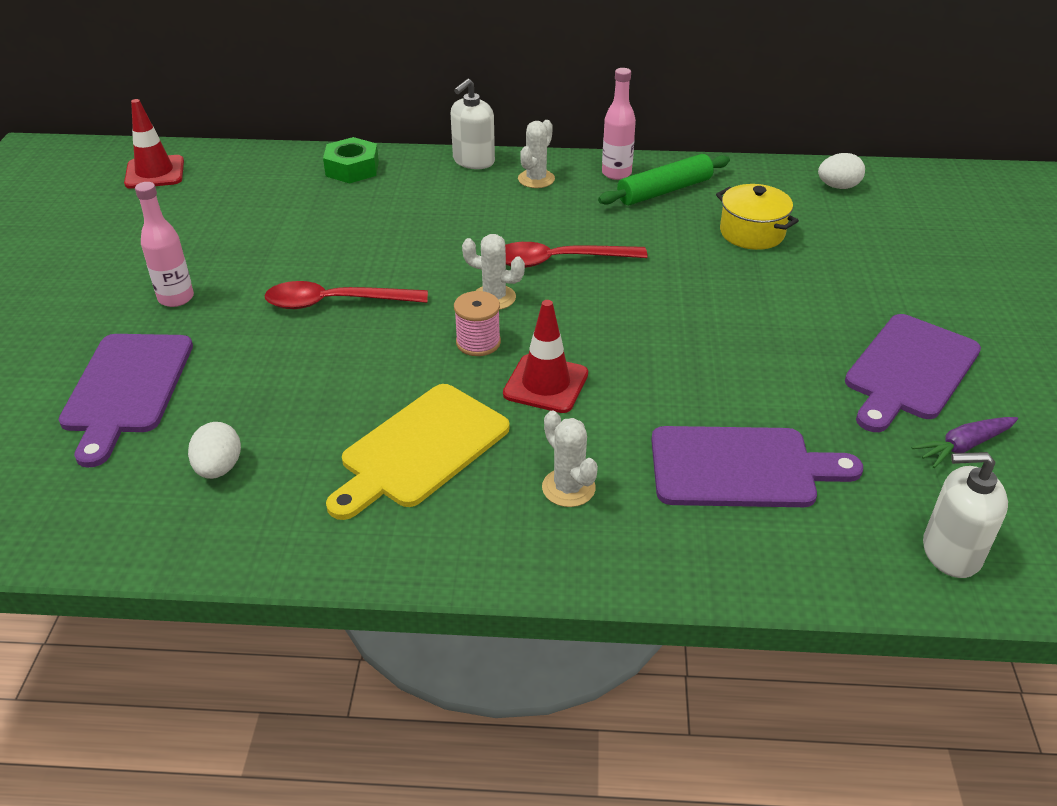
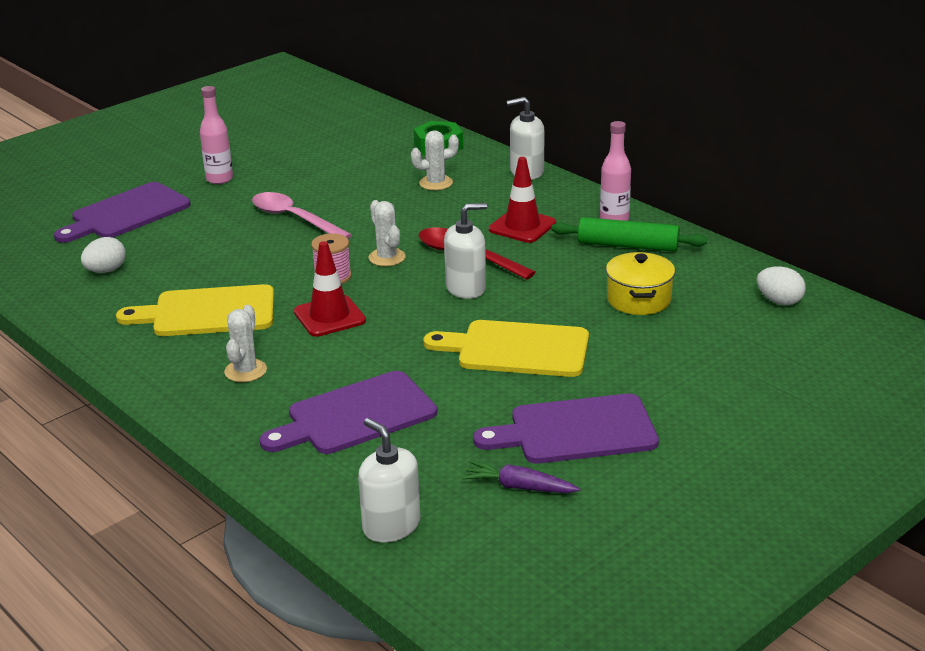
camera: 45 degrees right, 10 degrees down
red traffic cone [124,99,184,189] -> red traffic cone moved to [489,157,556,243]
red spoon [265,281,428,309] -> pink spoon [252,192,352,239]
white cactus [518,120,555,188] -> white cactus moved to [411,130,459,190]
purple cutting board [651,426,863,507] -> purple cutting board turned 105 degrees clockwise [259,371,437,454]
none -> yellow cutting board [424,320,589,377]
none -> white soap dispenser [444,203,487,299]

